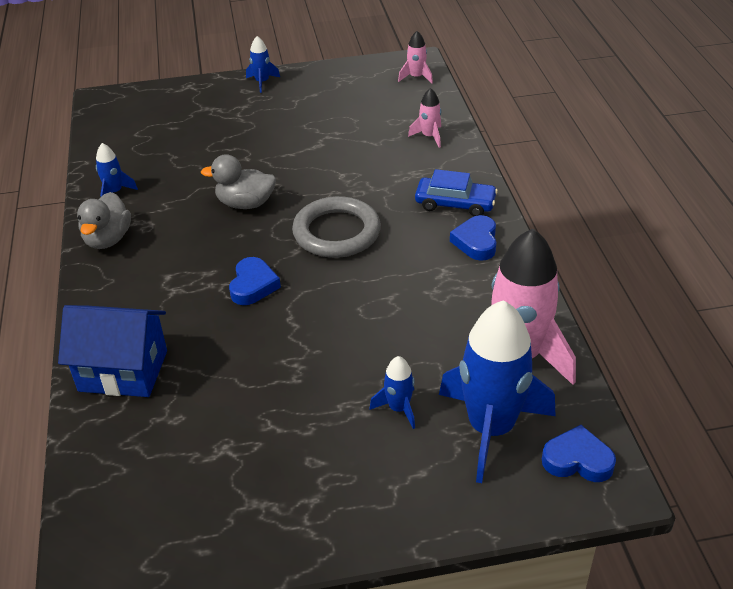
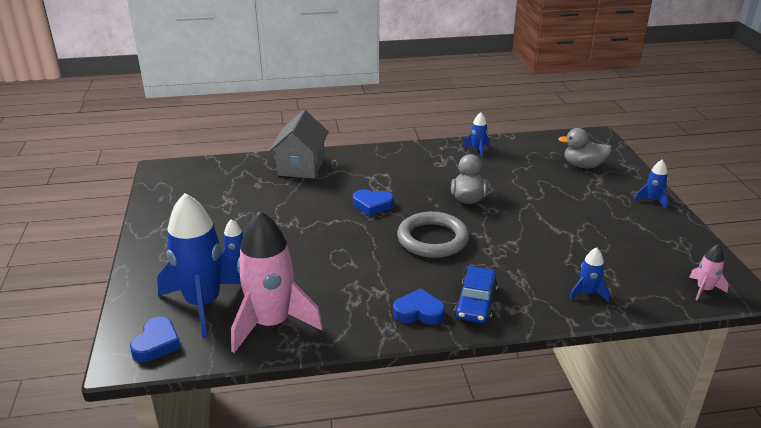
camera: 90 degrees right, 10 degrees down
blue house [58,305,167,397] -> grey house [270,110,329,179]
grey duck [77,192,131,249] -> grey duck moved to [558,128,612,168]
pink rocket [408,88,441,148] -> blue rocket [569,247,610,302]

